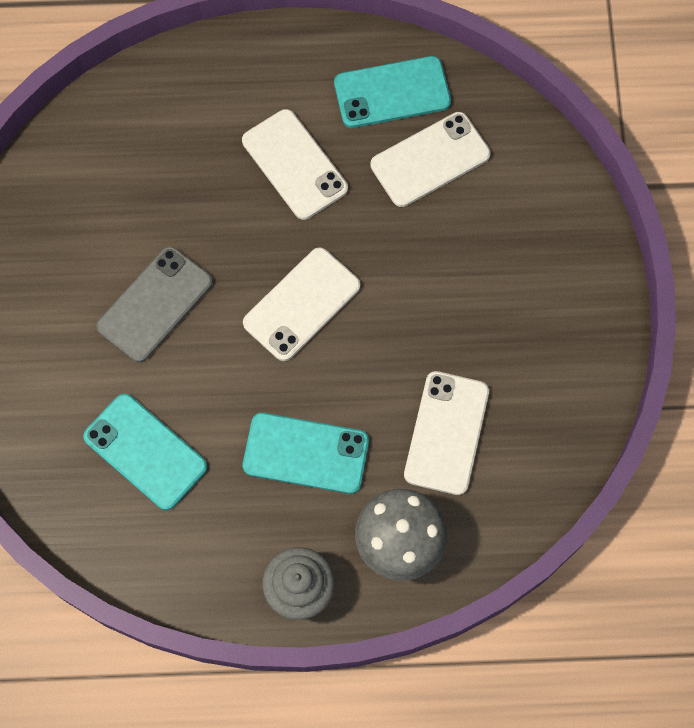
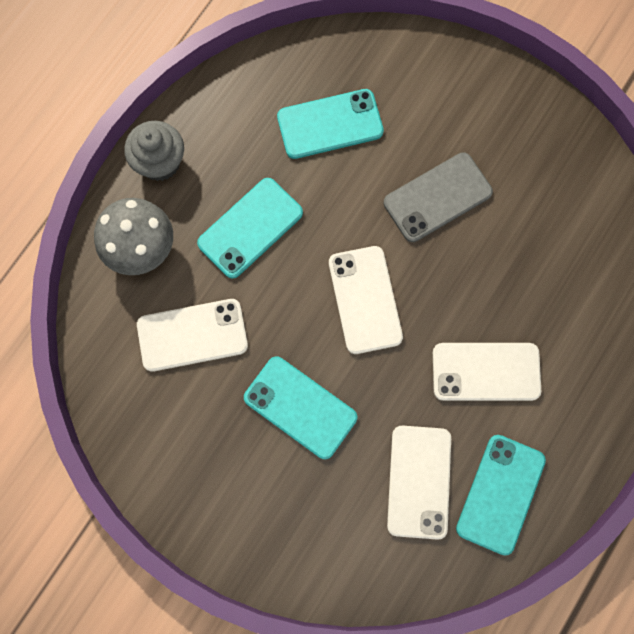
camera: 125 degrees right, 5 degrees up
grey phone [96,246,213,362] -> grey phone turned 75 degrees clockwise [384,152,493,242]
white phone [404,371,489,495] -> white phone turned 60 degrees counterclockwise [137,299,248,372]
none -> turquoise phone [244,356,357,459]

